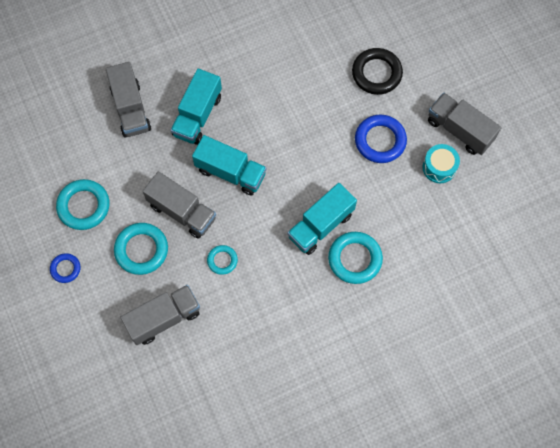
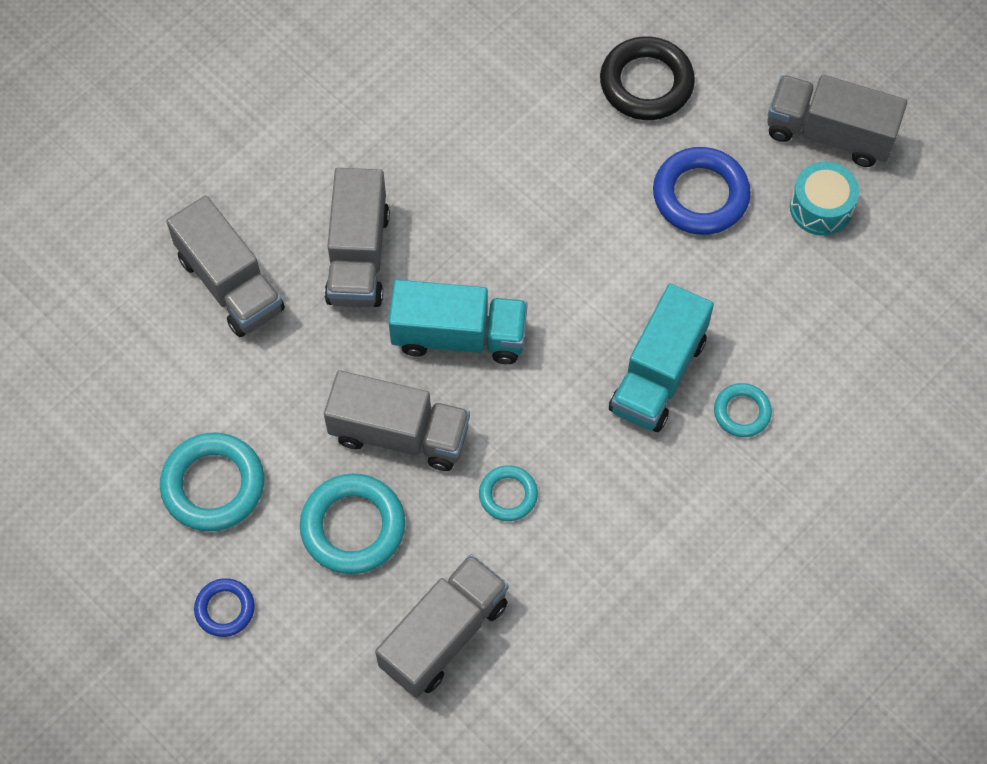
camera: 20 degrees left, 5 degrees down
turquoise truck [171,68,222,145] -> grey truck [324,168,390,308]
turquoise ring [328,232,383,284] -> turquoise ring [714,383,772,437], size x0.56

